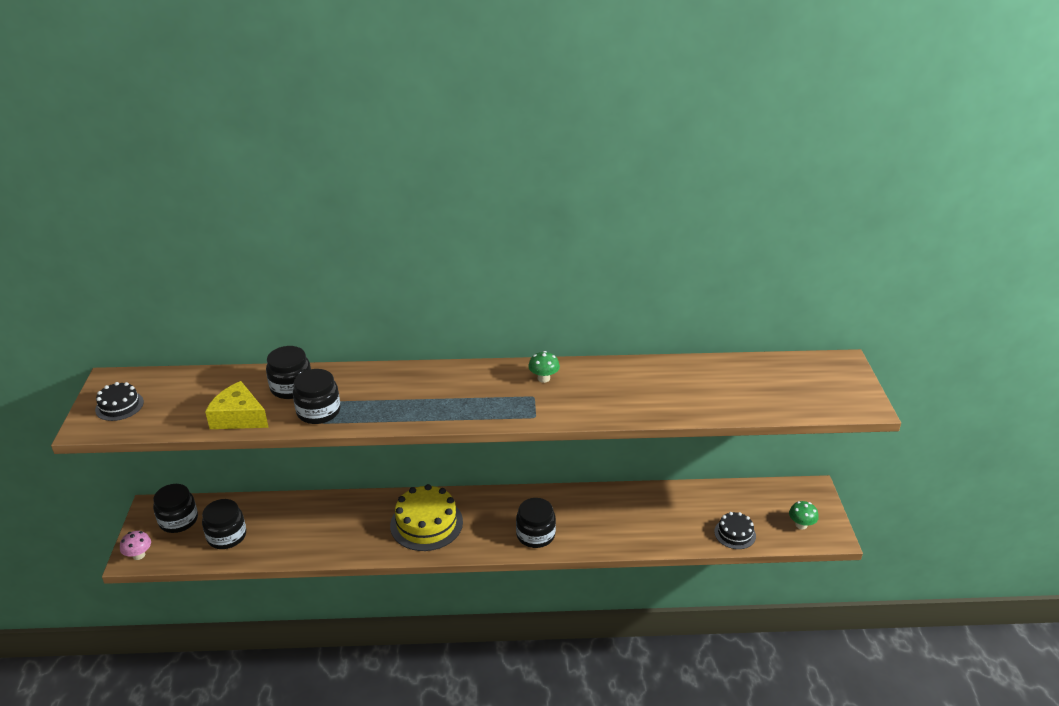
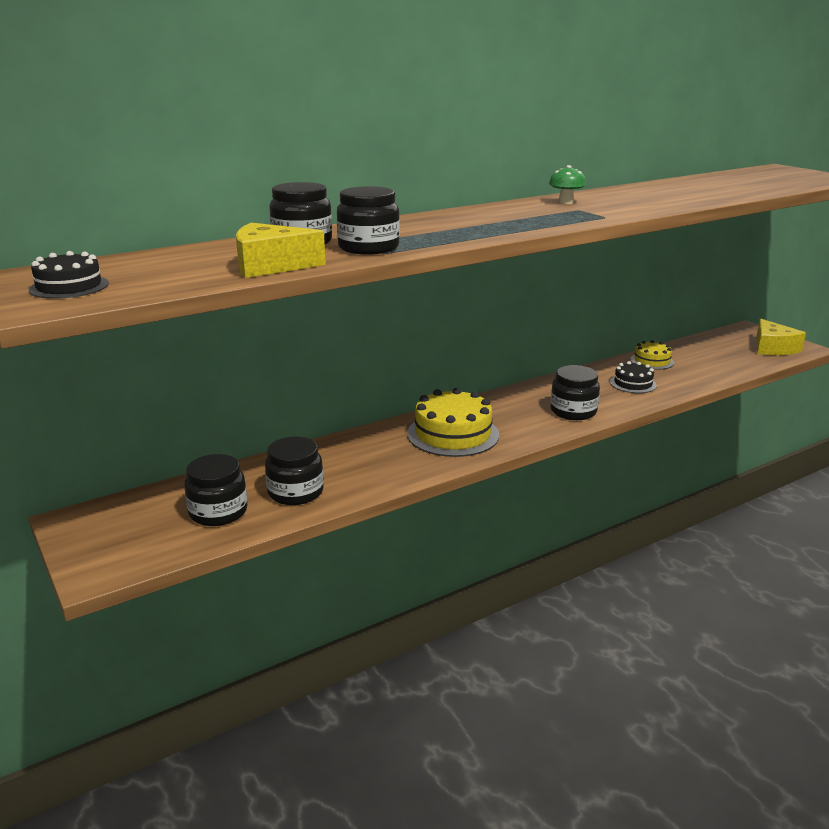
camera: 30 degrees left, 10 degrees down
pink mushroom [120,531,151,560] -> none
black jar [153,484,198,533] -> black jar moved to [265,437,324,505]
black cake [714,512,756,549] -> black cake moved to [610,361,657,393]
green mushroom [789,501,819,530] -> yellow cheese [756,319,806,355]
none -> yellow cake [630,340,674,370]

